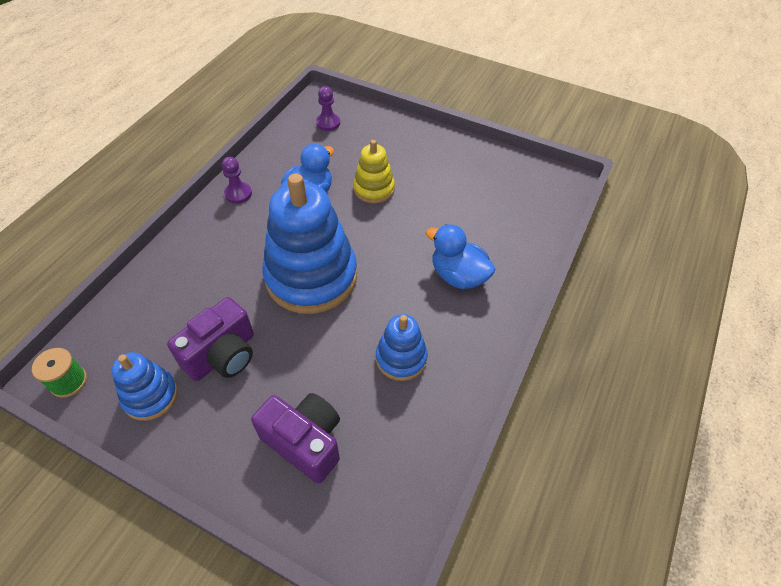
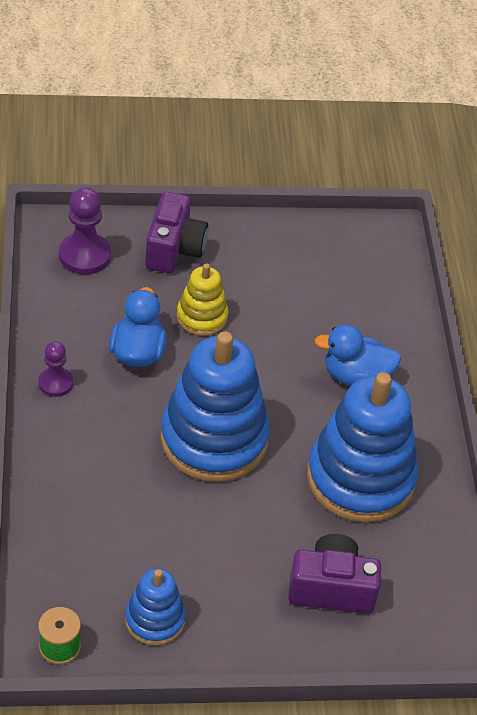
camera: 35 degrees left, 5 degrees down
purple camera [167,297,254,381] -> purple camera moved to [145,192,208,273]
purple pawn [316,86,340,131] -> purple pawn [59,187,111,275], size x1.61
blue stacking toy [376,314,428,381] -> blue stacking toy [307,372,418,523], size x1.97

